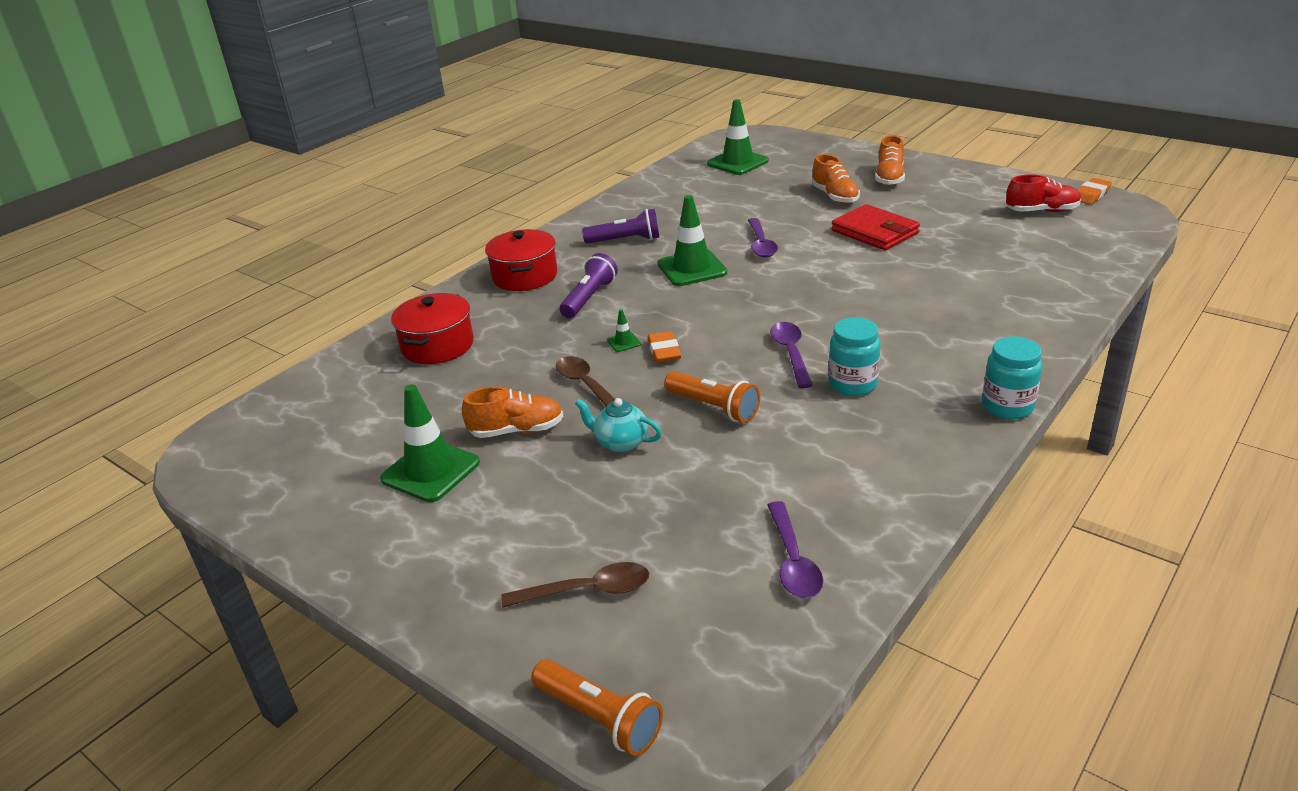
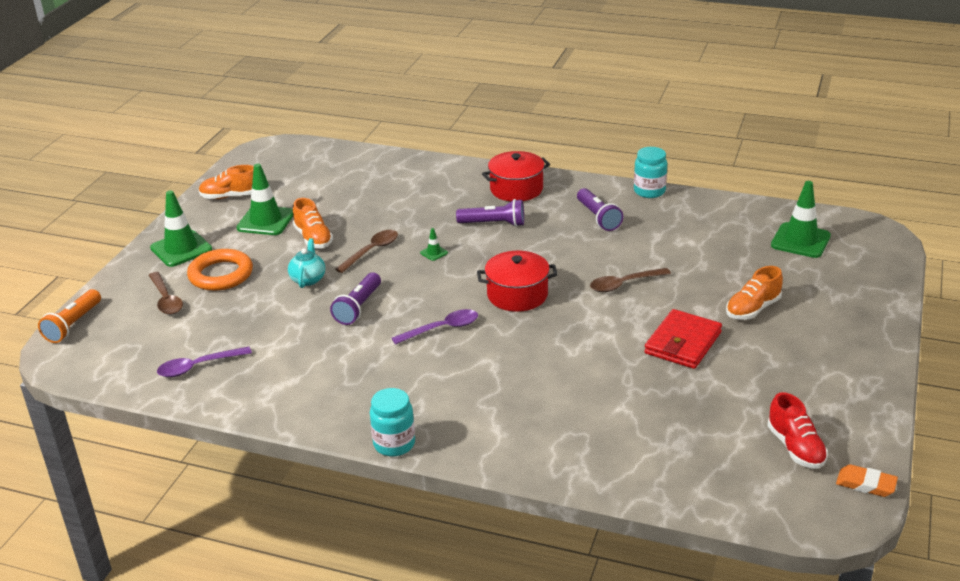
camera: 70 degrees right, 0 degrees up
red pot [391,293,474,364] -> red pot moved to [477,251,558,312]
orange eraser [647,331,681,363] -> none
green traffic cone [658,195,727,286] -> green traffic cone moved to [150,190,212,267]
orange flashlight [664,371,760,423] -> purple flashlight [330,272,381,325]
purple spoon [748,218,778,258] -> brown spoon [590,268,671,292]
turquoise jar [829,317,881,396] -> turquoise jar moved to [634,147,667,198]
orange shoe [875,135,905,186] -> orange shoe moved to [199,165,254,199]
none -> orange ring [187,249,253,291]

